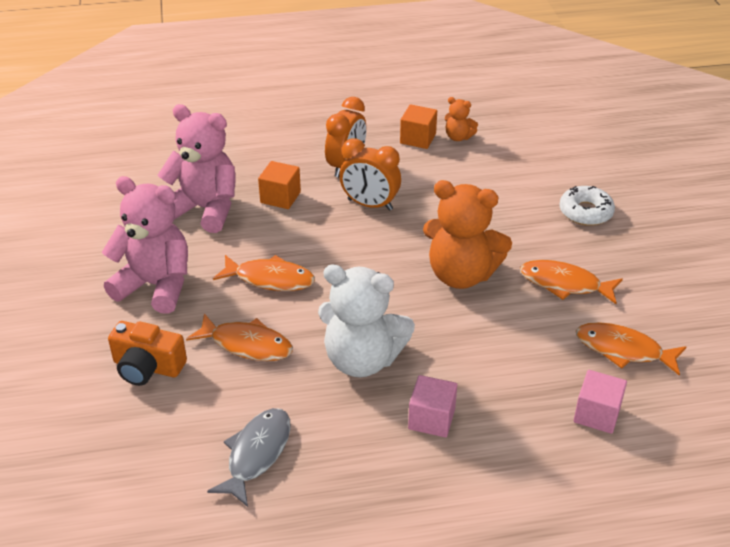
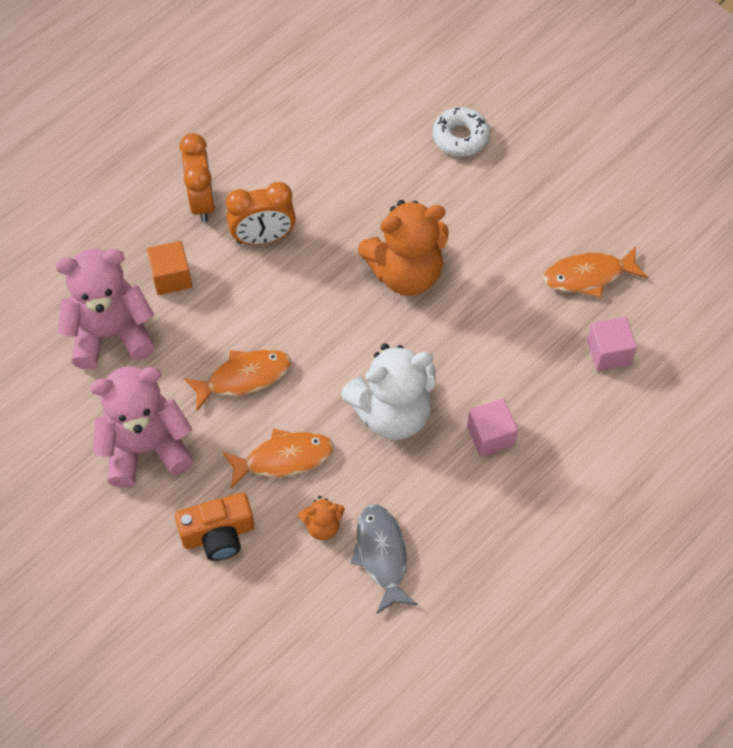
camera: 35 degrees left, 20 degrees up
orange cube [400,104,437,149] -> none
orange teddy bear [445,97,478,141] -> orange teddy bear moved to [298,496,345,540]
orange fish [520,260,623,304] -> none

